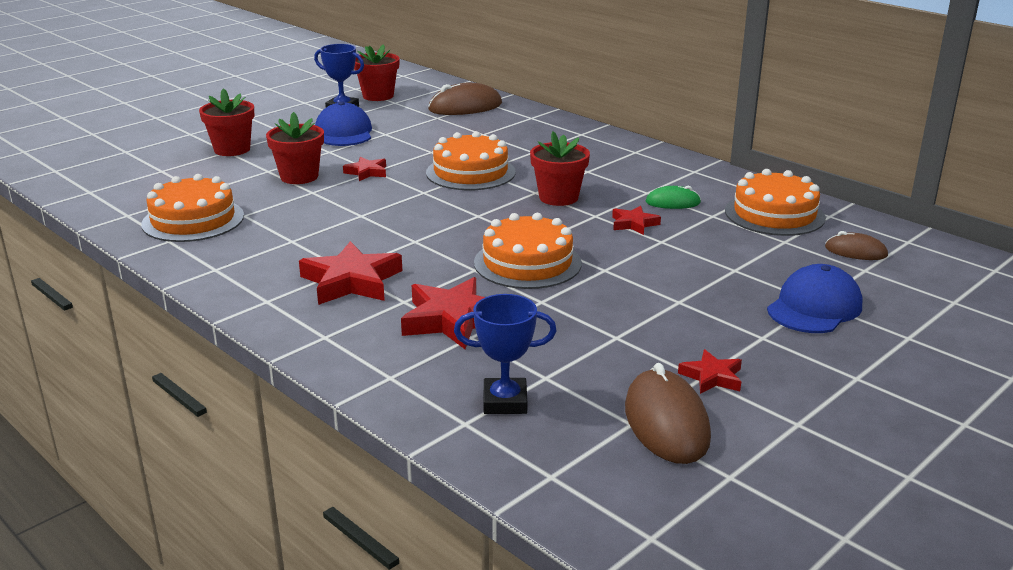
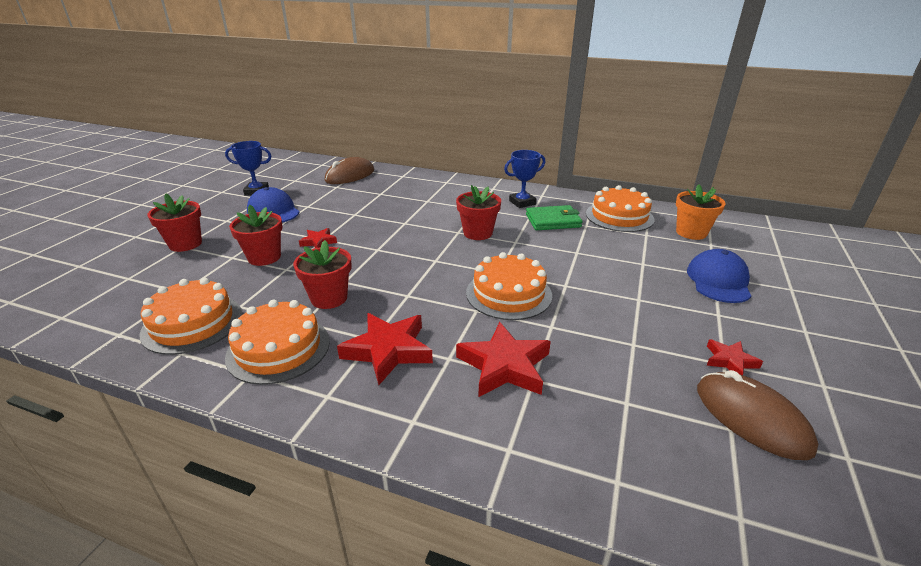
camera: 25 degrees left, 5 degrees up
red flower pot [354,44,400,101] -> red flower pot moved to [293,240,352,309]
orange cake [426,131,516,190] -> orange cake moved to [225,300,330,385]
blue trophy [454,294,556,414] -> blue trophy moved to [504,150,545,208]
red star [612,206,661,235] -> none
green mouse [646,186,701,209] -> green wallet [526,205,583,230]
brown mouse [825,231,888,260] -> orange flower pot [676,184,726,240]

